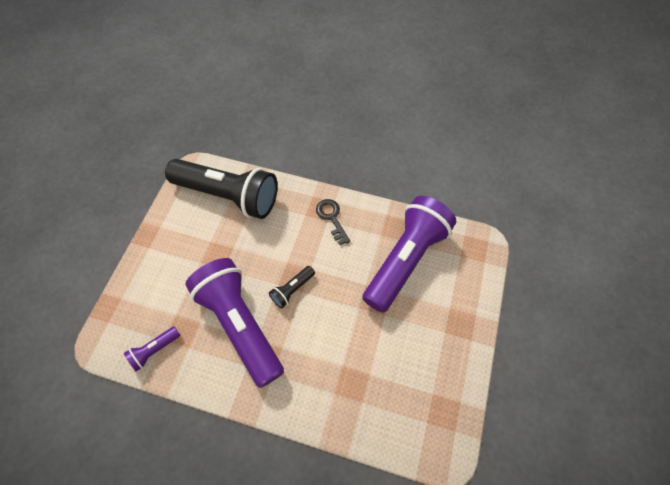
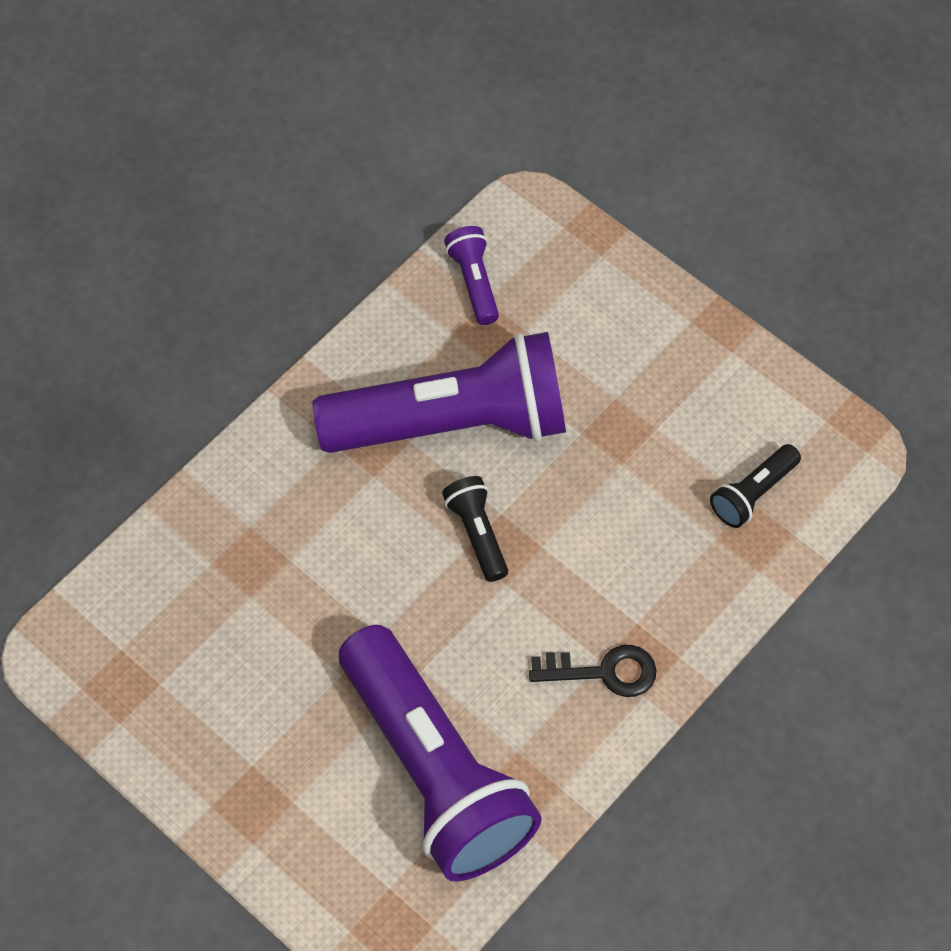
camera: 115 degrees right, 0 degrees up
black flashlight [165,159,278,219] -> black flashlight [710,444,801,528], size x0.41

